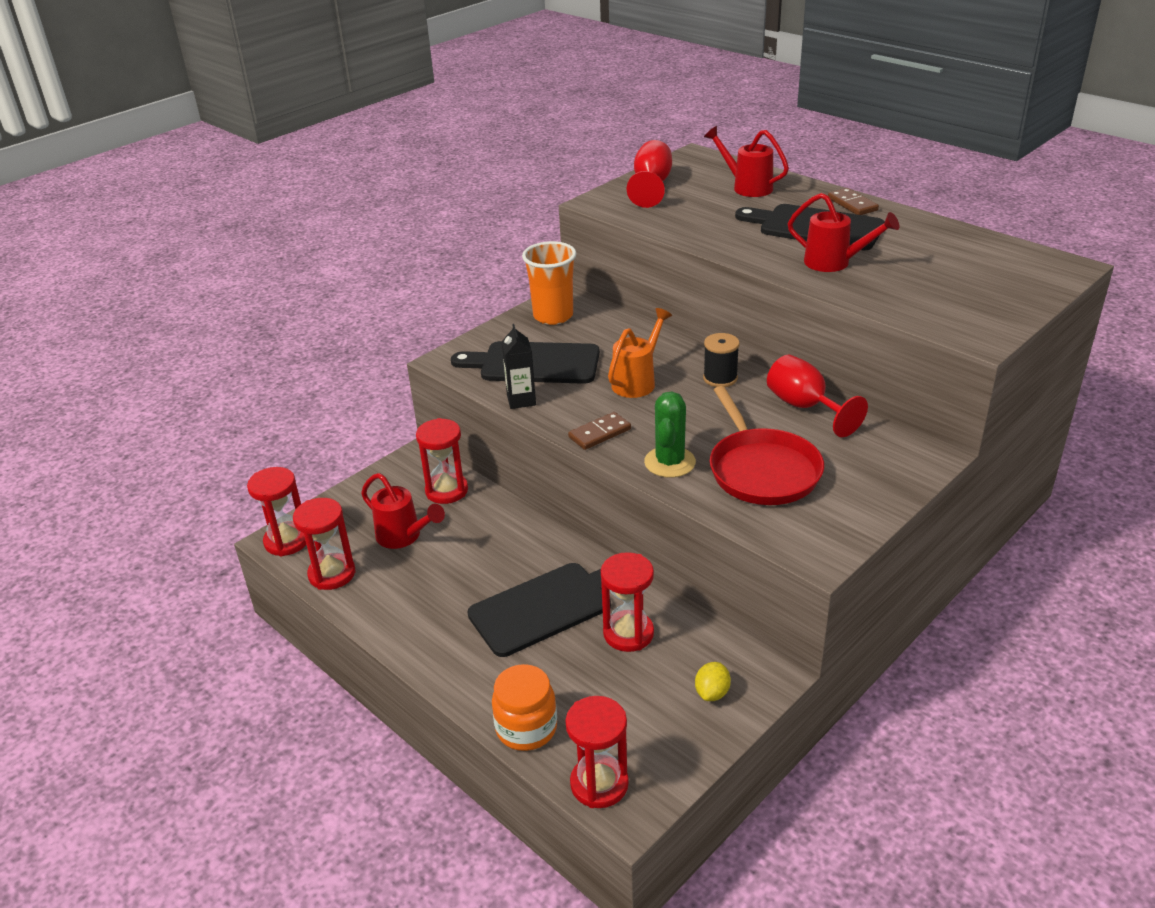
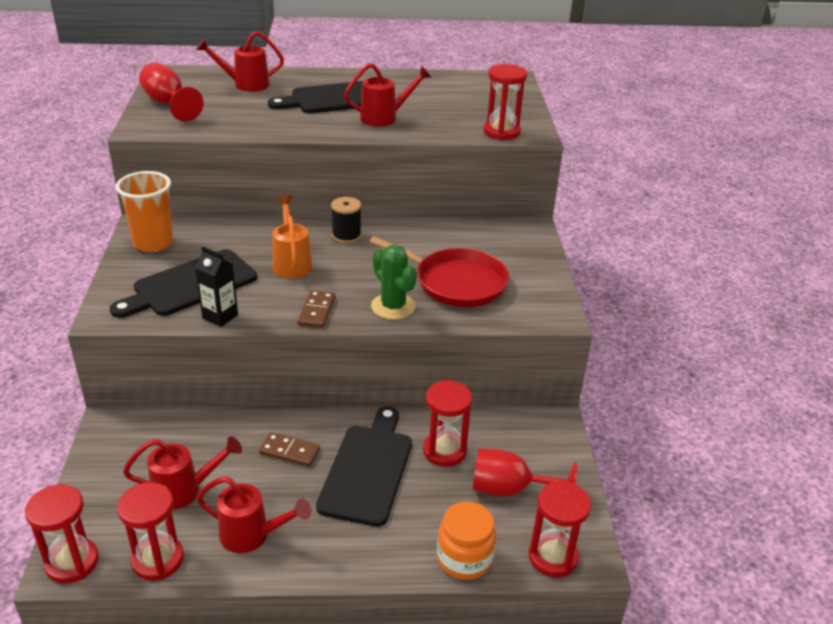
camera: 50 degrees left, 0 degrees up
red hourglass [416,418,468,504] -> red hourglass moved to [484,64,527,140]
yellow lemon [695,662,731,701] -> none
red goblet [767,355,868,437] -> red goblet moved to [473,449,577,496]
brown domino [828,188,879,215] -> brown domino moved to [259,432,320,467]
none -> red watering can [196,476,311,553]

